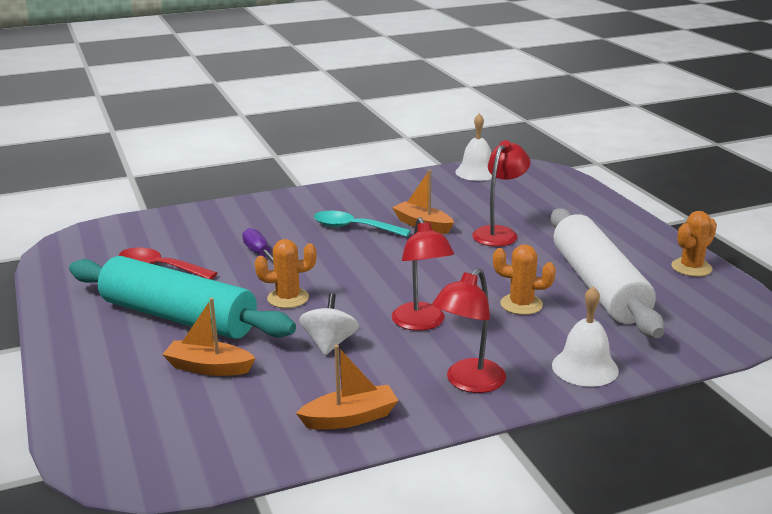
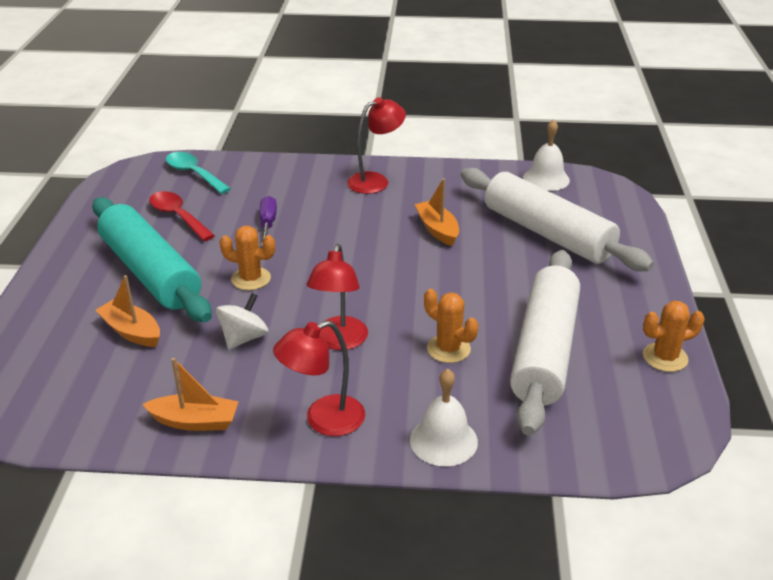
camera: 25 degrees right, 10 degrees up
turquoise spoon [314,211,411,237] -> turquoise spoon moved to [166,152,231,194]
red lamp [472,140,530,246] -> red lamp moved to [347,97,406,194]
none -> white rolling pin [461,168,654,271]

